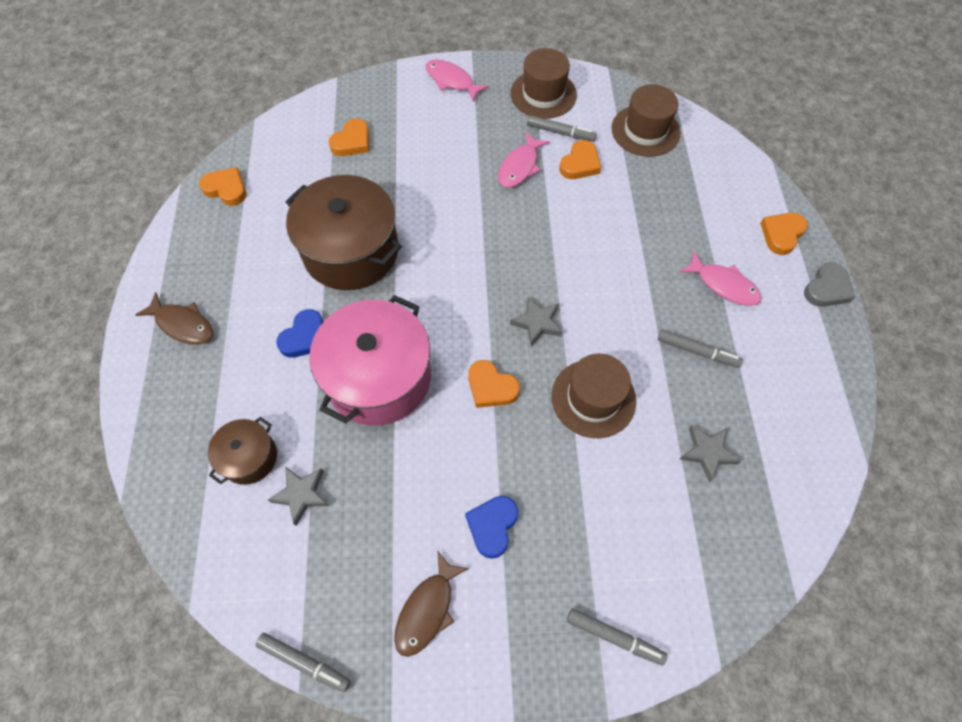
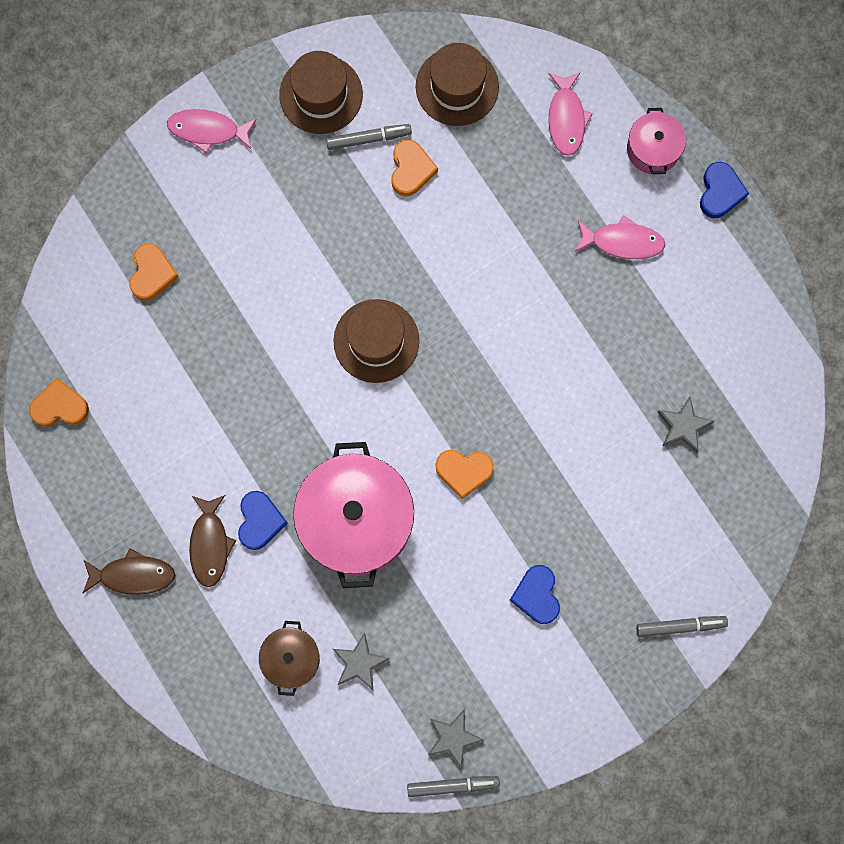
camera: 30 degrees left, 15 degrees up
brown pot [286,175,402,290] -> none
brown fish [394,550,469,657] -> brown fish moved to [189,495,236,587]
pink fish [498,132,549,188] -> pink fish moved to [548,72,593,156]
grey star [510,296,562,346] -> grey star moved to [428,709,484,769]
brown hat [552,354,636,438] -> brown hat moved to [333,299,419,383]
grey marker [658,329,743,368] -> none
orange heart [760,213,808,255] -> pink pot [627,108,686,174]
grey heart [804,262,855,307] -> blue heart [700,162,749,218]

